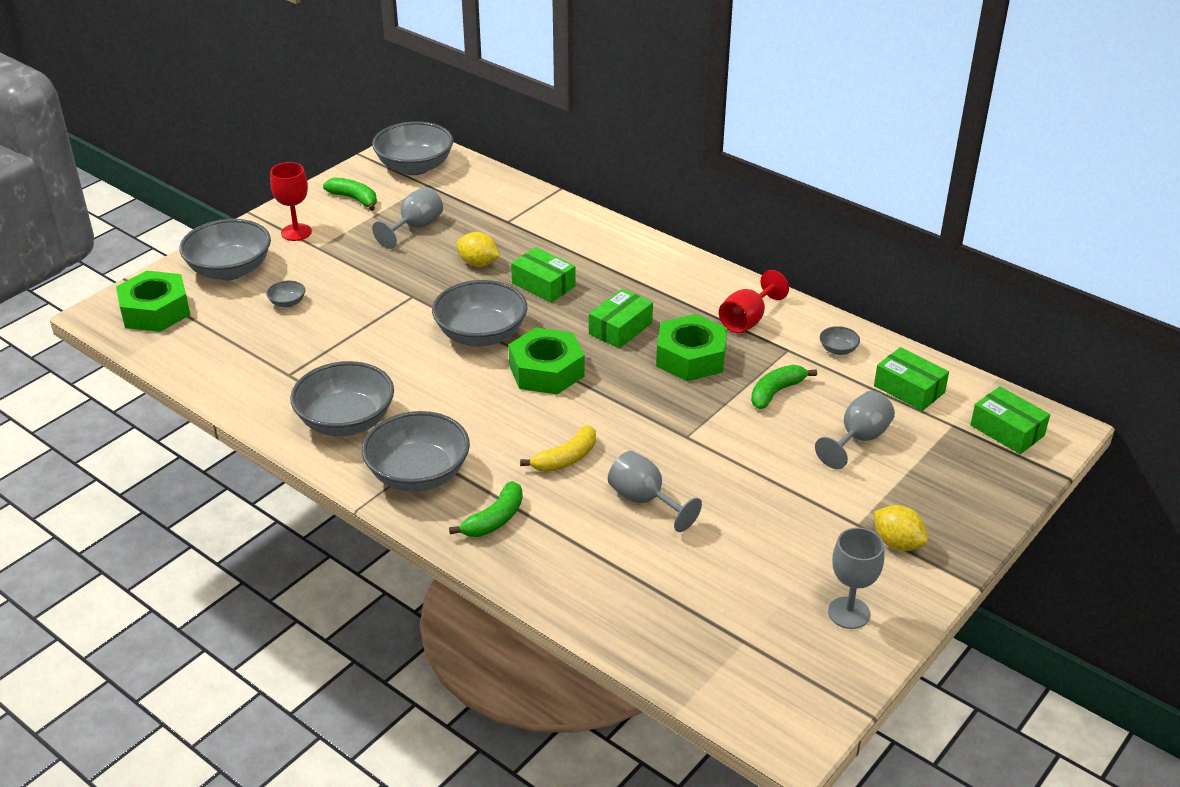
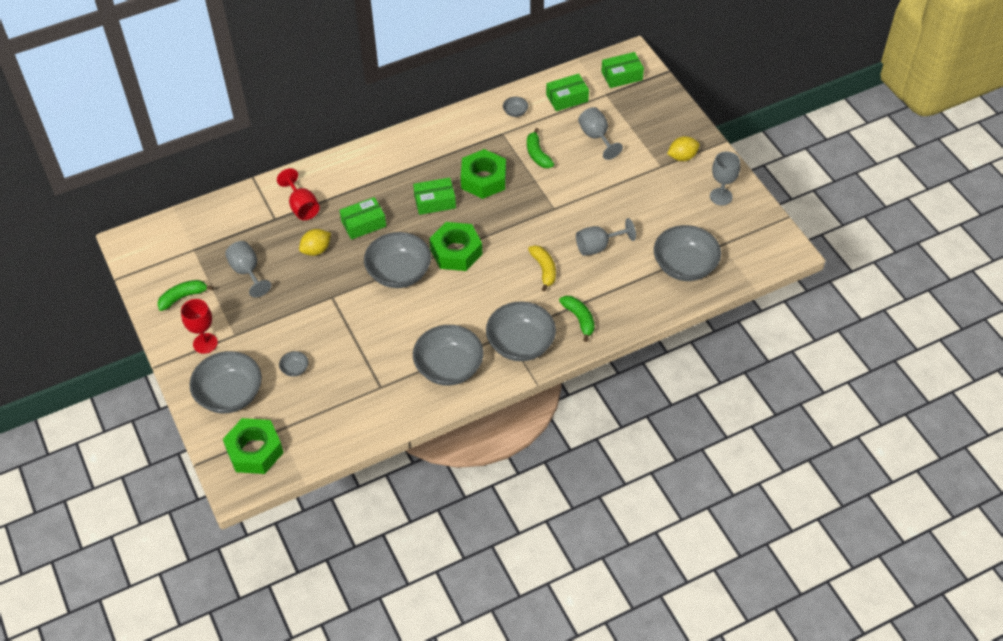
camera: 65 degrees left, 15 degrees up
grey bowl [372,121,453,175] -> grey bowl moved to [654,225,721,281]
green box [589,289,653,349] -> green box turned 75 degrees counterclockwise [413,178,456,215]
red goblet [719,270,789,333] -> red goblet moved to [277,168,320,220]

